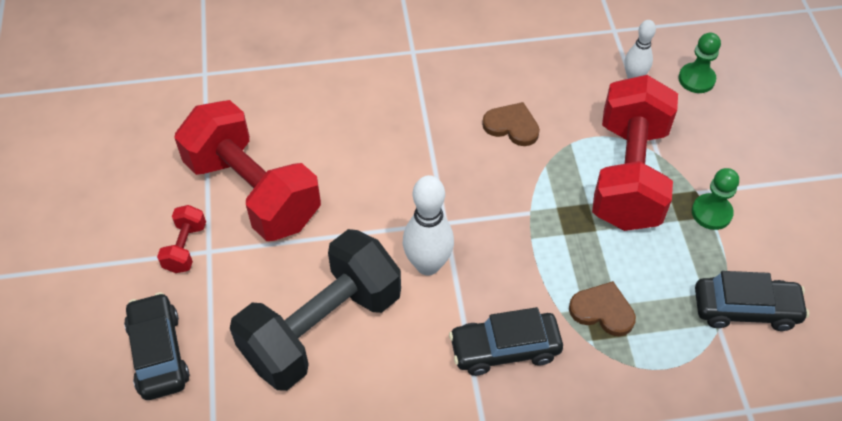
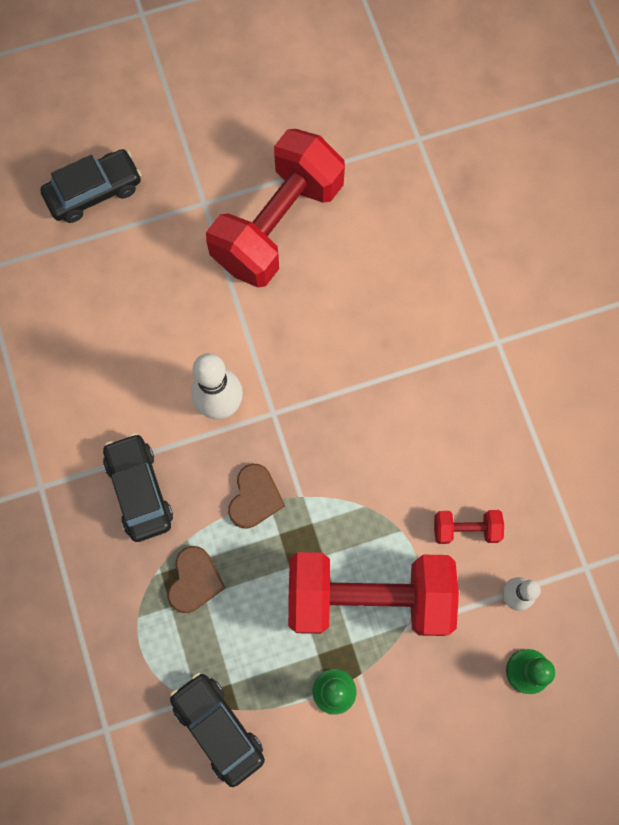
camera: 80 degrees right, 20 degrees up
red dumbbell [157,205,206,273] -> red dumbbell moved to [434,510,504,544]
black dumbbell [230,229,401,391] -> none
brown heart [482,102,540,146] -> brown heart moved to [228,464,285,529]
black car [695,271,809,331] -> black car turned 150 degrees clockwise [170,673,265,787]

